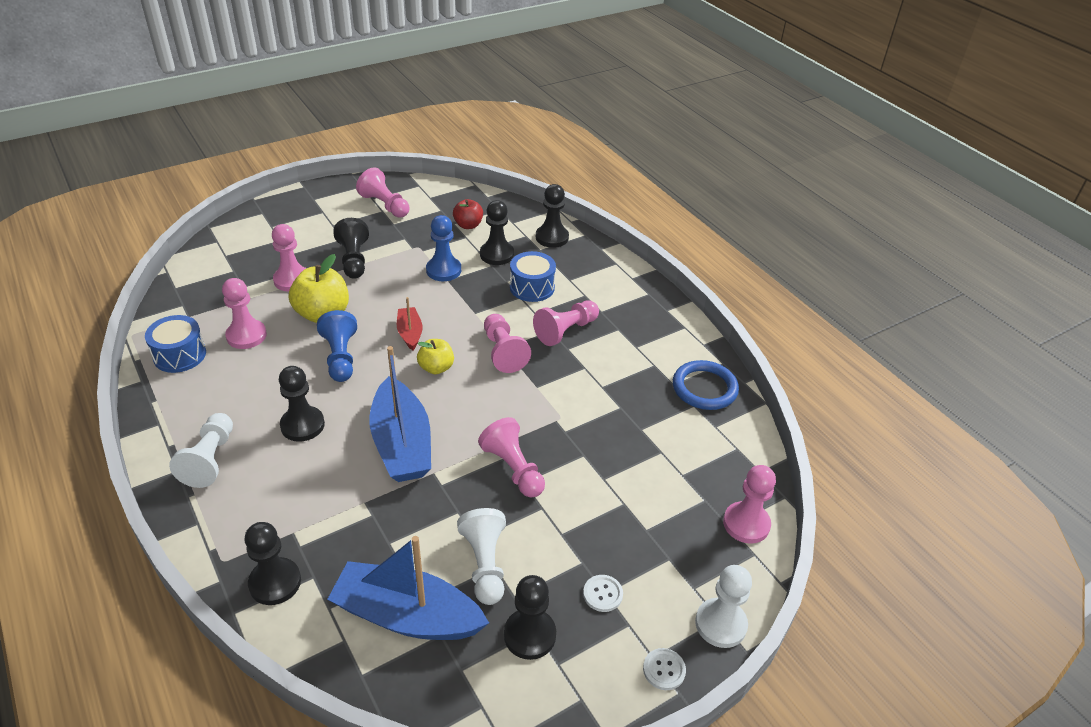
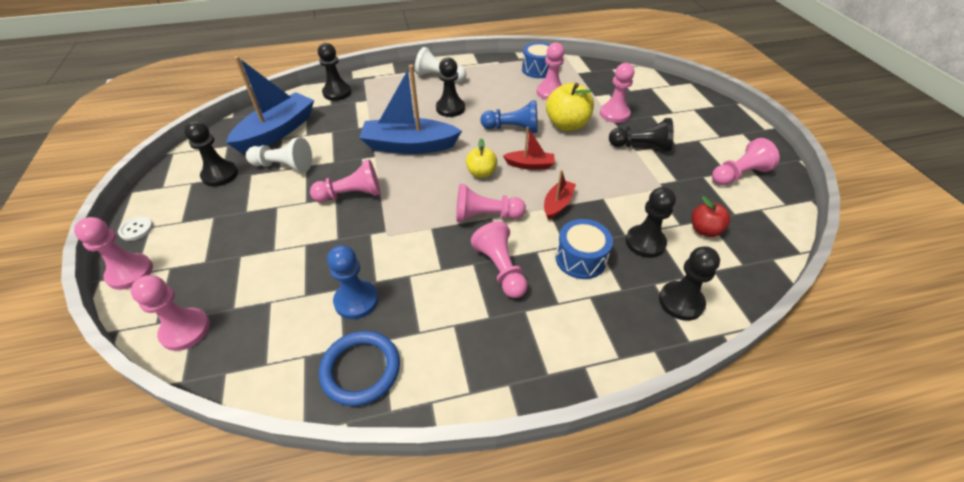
camera: 110 degrees right, 5 degrees up
blue pawn [426,215,461,281] -> blue pawn moved to [327,245,378,319]
white button [583,575,623,612] -> none
white pawn [695,565,752,648] -> pink pawn [74,217,153,290]
none -> red boat [544,170,576,220]

